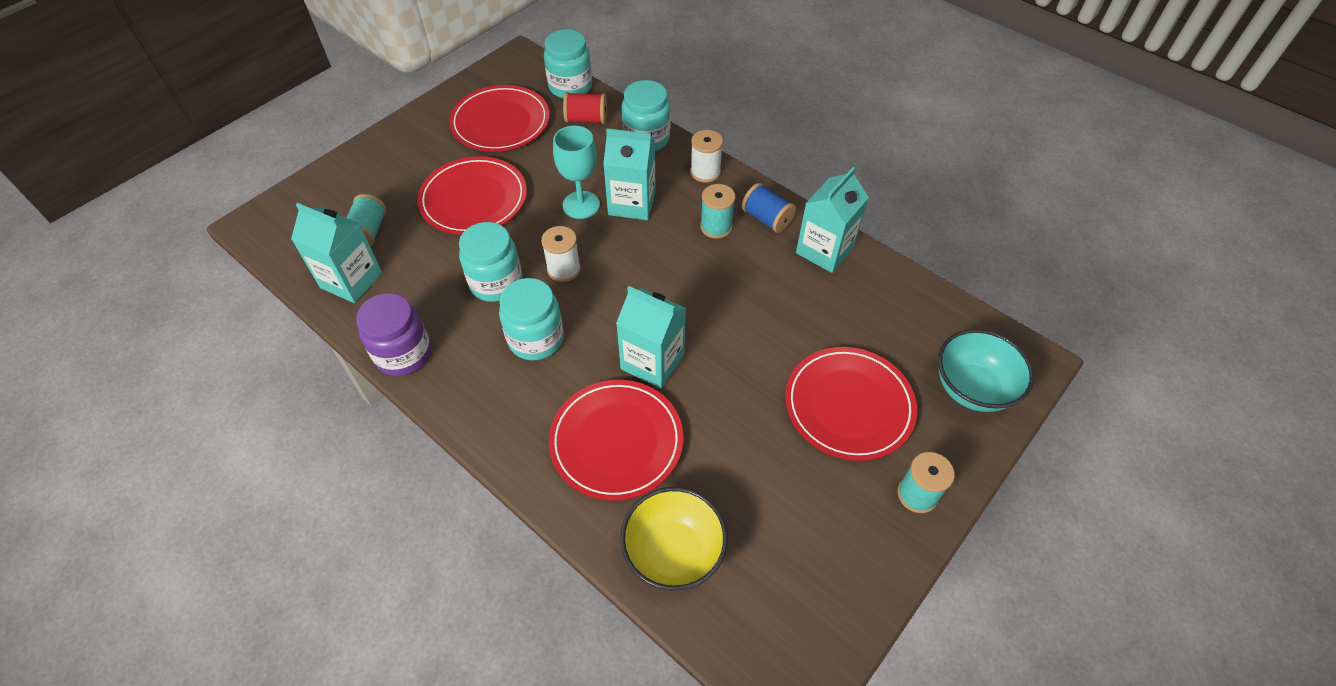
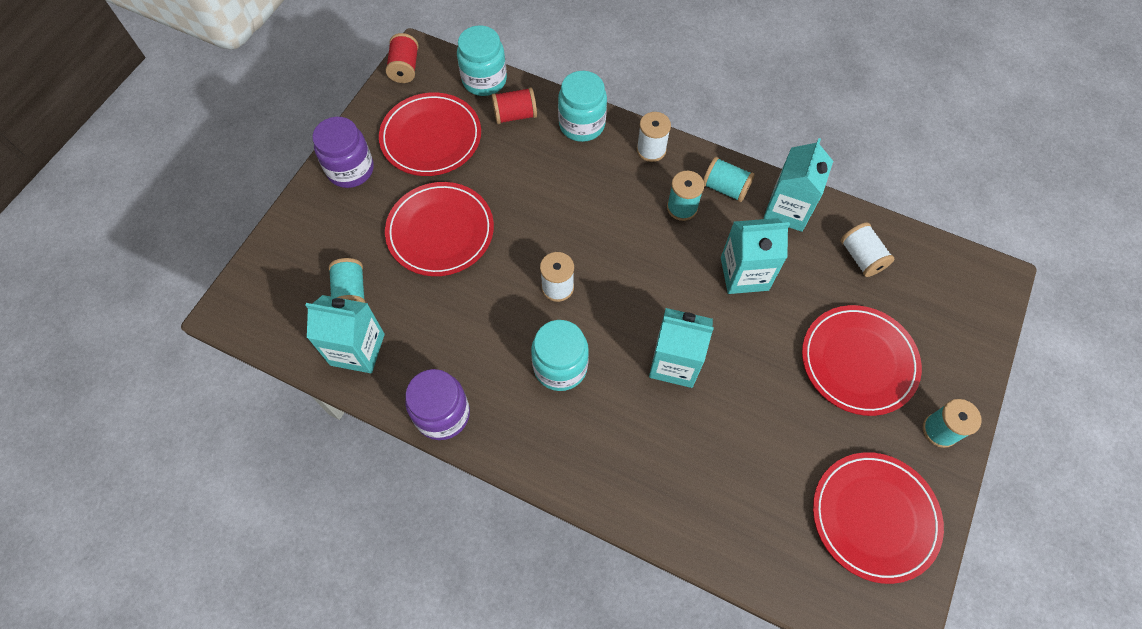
camera: 15 degrees left, 10 degrees up
turquoise jar [459,222,522,302] -> none
red plate [549,380,683,501] -> red plate moved to [813,452,944,584]
turquoise goblet [553,126,600,219] -> none
turquoise carton [603,128,656,220] -> turquoise carton moved to [721,218,790,294]
yellow bowl [620,487,728,591] -> none
blue spool [742,183,796,233] -> turquoise spool [703,157,755,202]
turquoise bowl [938,329,1034,412] -> none
none -> purple jar [312,117,374,188]
none -> red spool [386,33,419,83]
none -> white spool [841,222,894,277]

